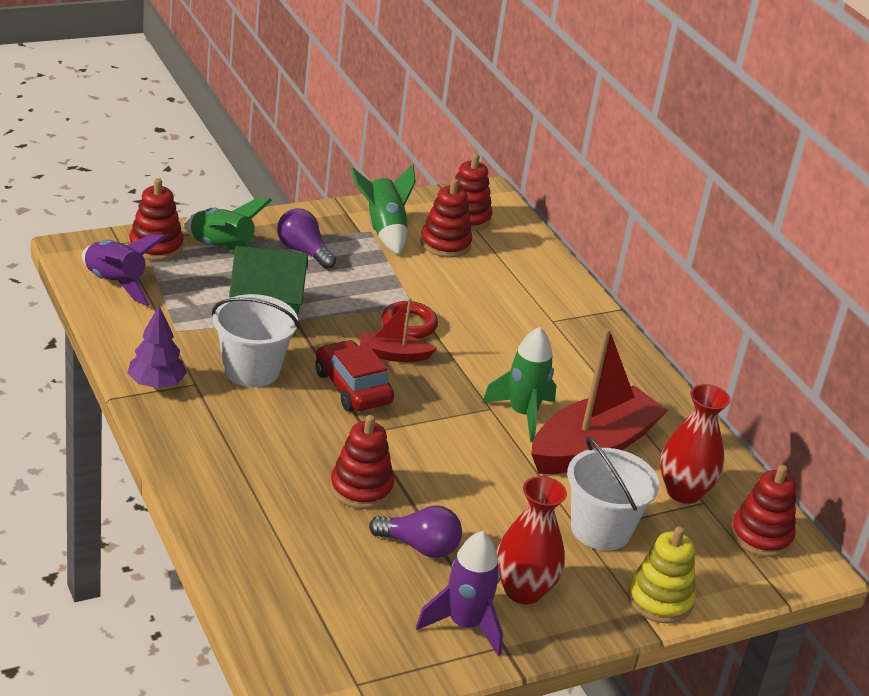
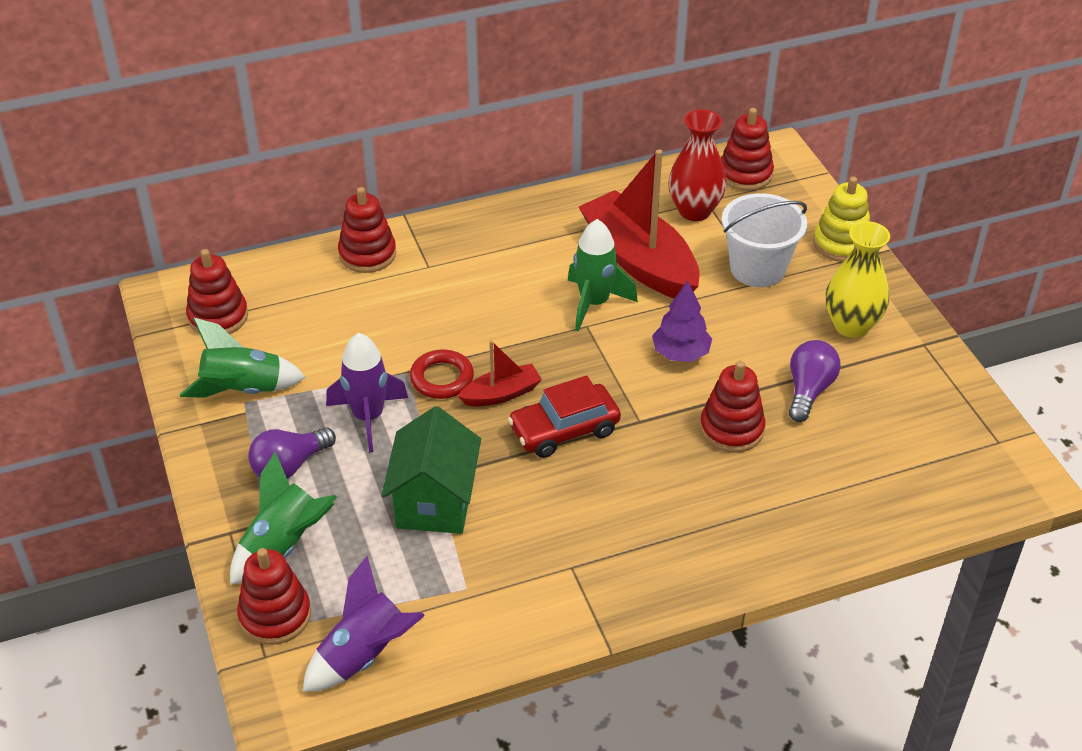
camera: 80 degrees left, 10 degrees up
purple tree [127,306,187,388] -> purple tree moved to [652,280,712,362]
white bucket [212,294,299,387] -> none
red boat [360,298,437,362] -> red boat turned 120 degrees counterclockwise [458,340,542,406]
purple rocket [416,531,503,656] -> purple rocket moved to [326,333,408,452]
red stacking toy [420,178,472,257] -> red stacking toy moved to [338,187,396,273]
red vase [496,476,567,605] -> yellow vase [826,221,890,338]

